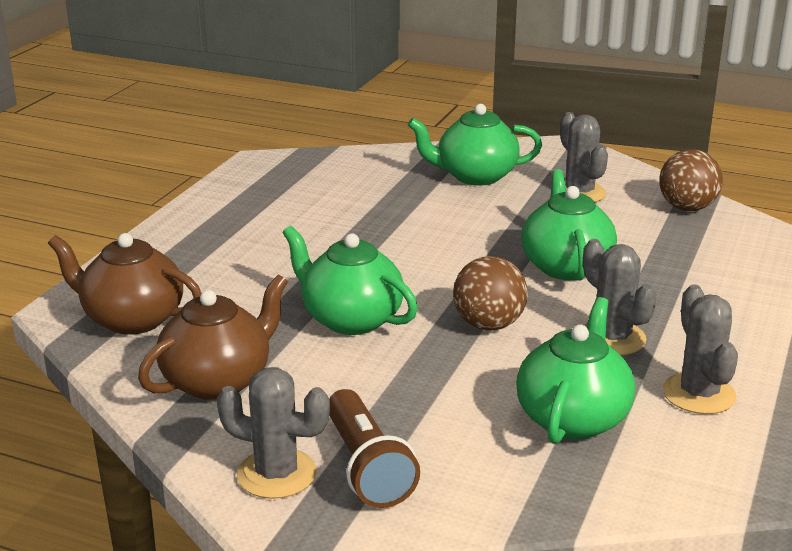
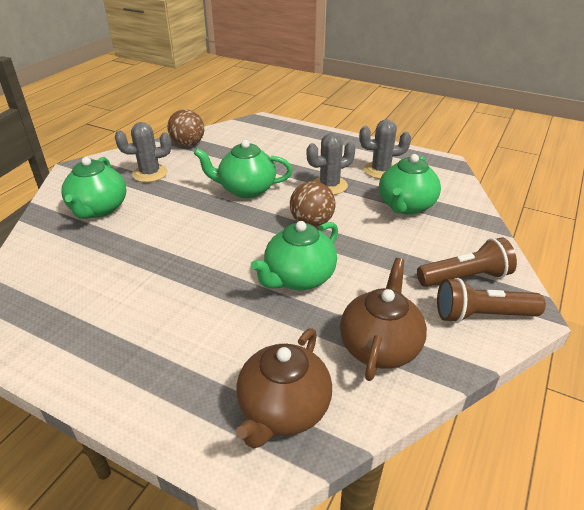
camera: 85 degrees left, 10 degrees up
brown teapot [138,275,288,400] -> brown teapot turned 60 degrees clockwise [340,258,427,381]
grey cactus [217,367,330,499] -> brown flashlight [437,278,546,323]
green teapot [516,297,635,444] -> green teapot turned 90 degrees counterclockwise [379,154,441,215]

